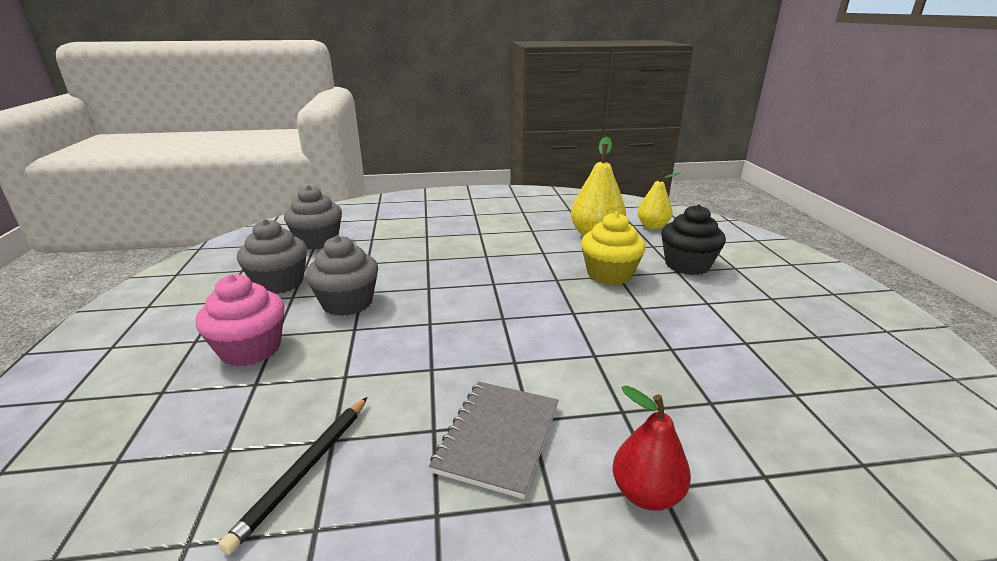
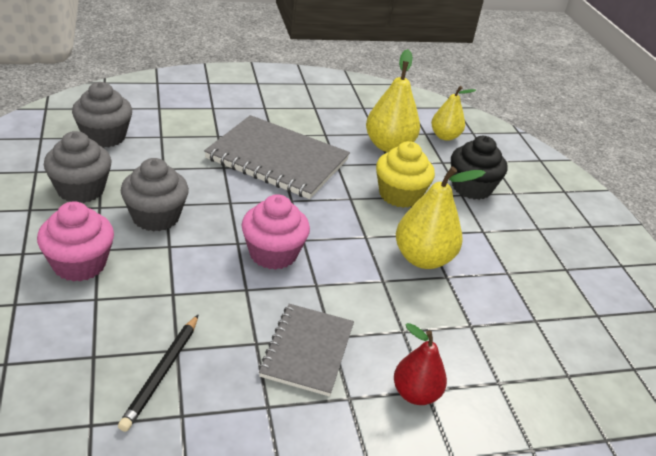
camera: 10 degrees left, 10 degrees up
none -> grey notebook [204,115,350,199]
none -> pink cupcake [241,194,310,270]
none -> yellow pear [396,167,486,269]

